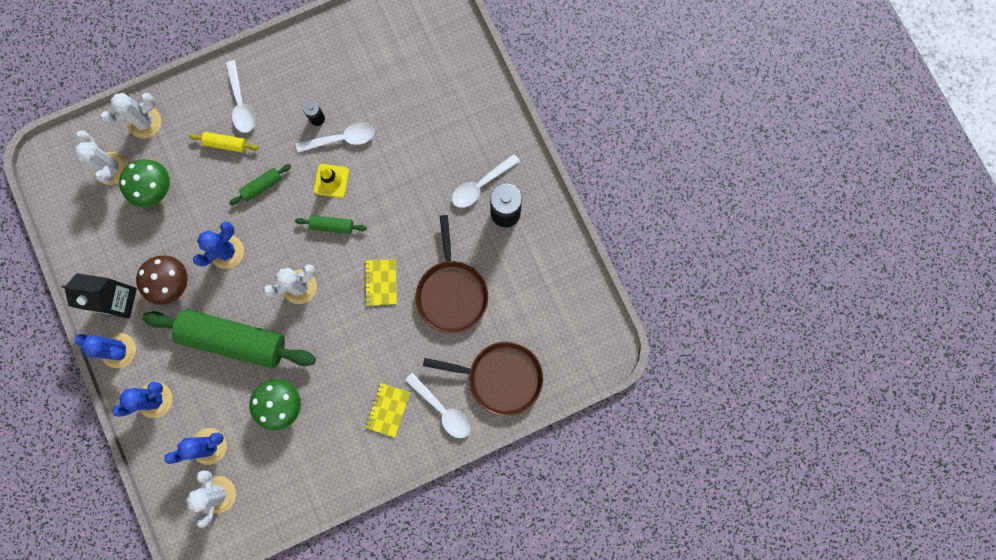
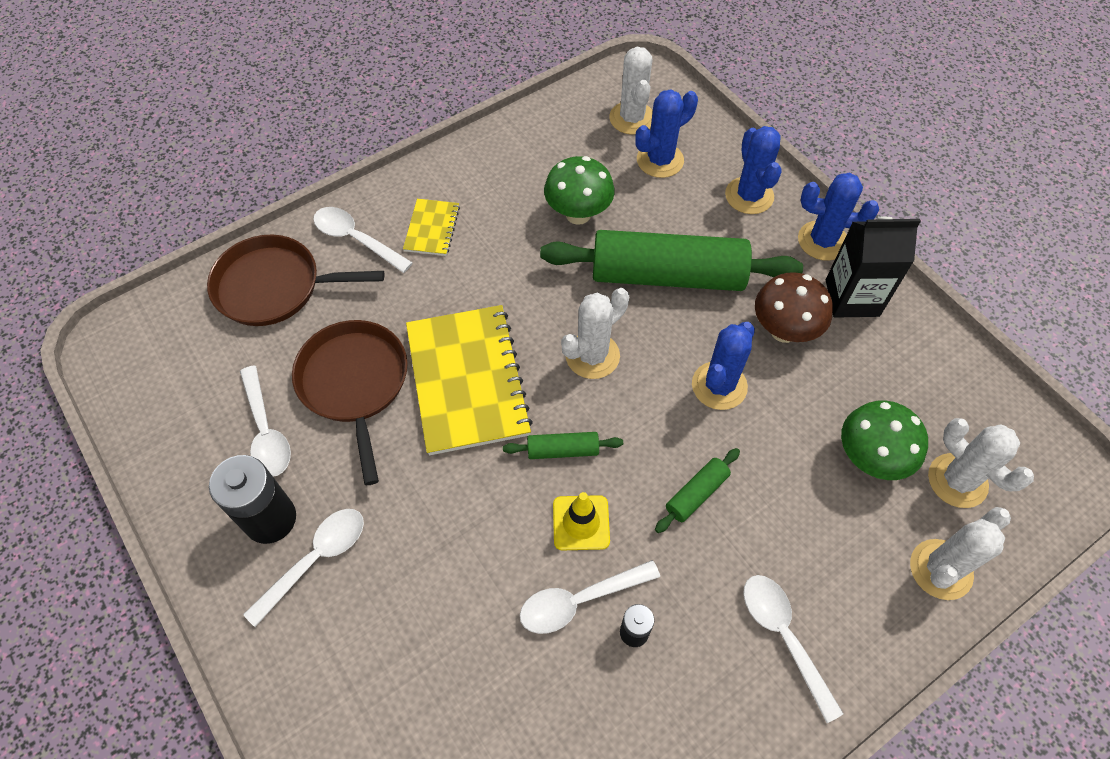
camera: 170 degrees right, 20 degrees down
blue cactus [113,382,173,418] -> blue cactus turned 60 degrees counterclockwise [725,126,781,214]
yellow rolling pin [189,132,259,153] -> none
yellow notebook [364,259,397,306] -> yellow notebook [406,305,533,455], size x2.08
none -> white spoon [240,366,291,477]

